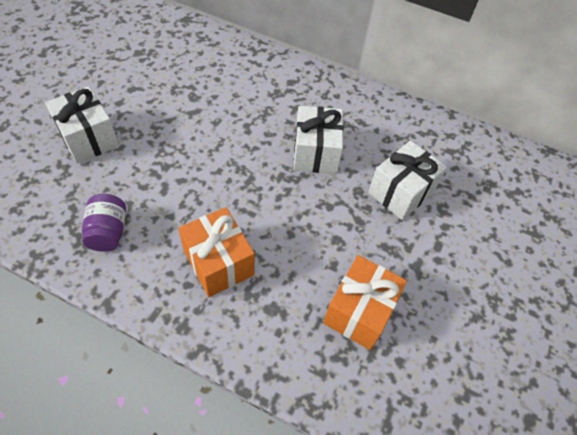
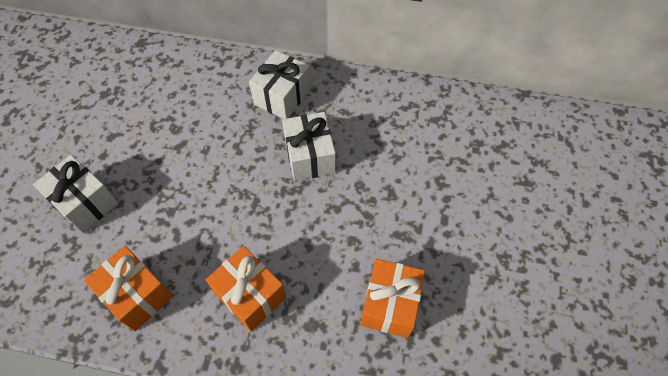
camera: 10 degrees left, 5 degrees up
purple jar [82,194,126,252] -> orange gift [84,246,173,331]
white gift [368,140,447,220] -> white gift moved to [249,50,311,119]

